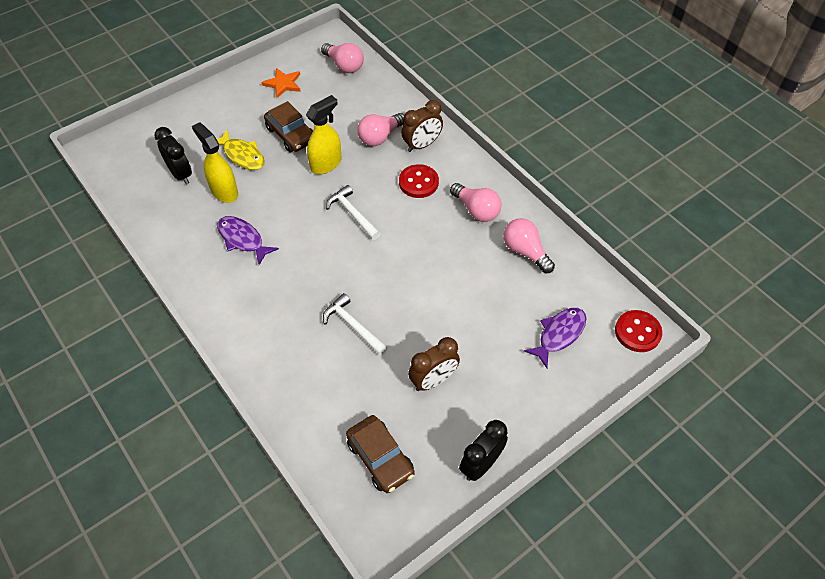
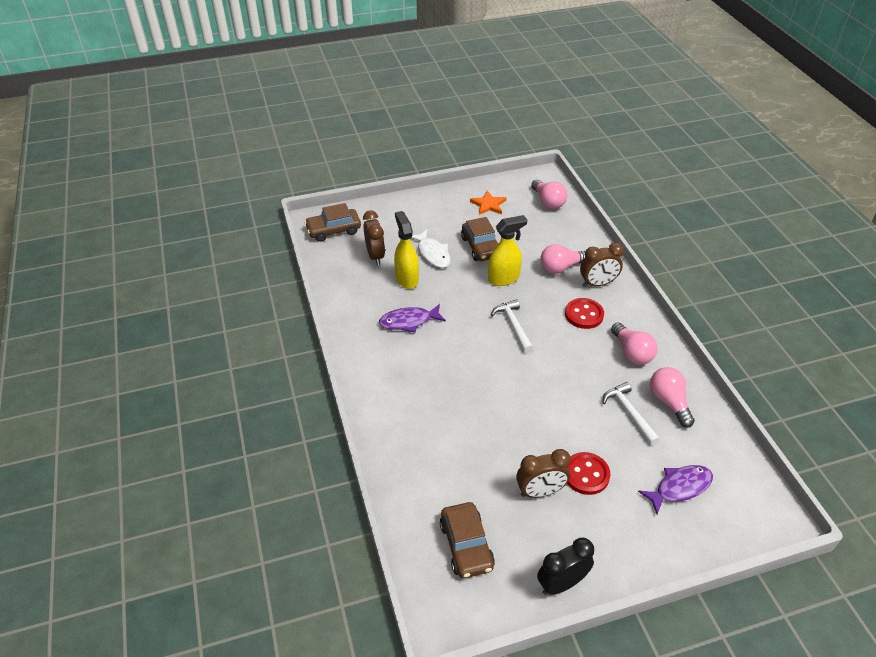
camera: 20 degrees right, 10 degrees down
black clock [154,127,192,185] -> brown clock [363,210,385,265]
yellow fish [217,129,265,170] -> white fish [412,229,450,268]
purple fish [217,216,279,265] -> purple fish turned 75 degrees counterclockwise [379,304,446,333]
white hammer [323,293,388,355] -> white hammer moved to [602,382,660,445]
red button [615,310,662,352] -> red button moved to [567,452,610,495]
none -> brown car [304,203,361,242]

